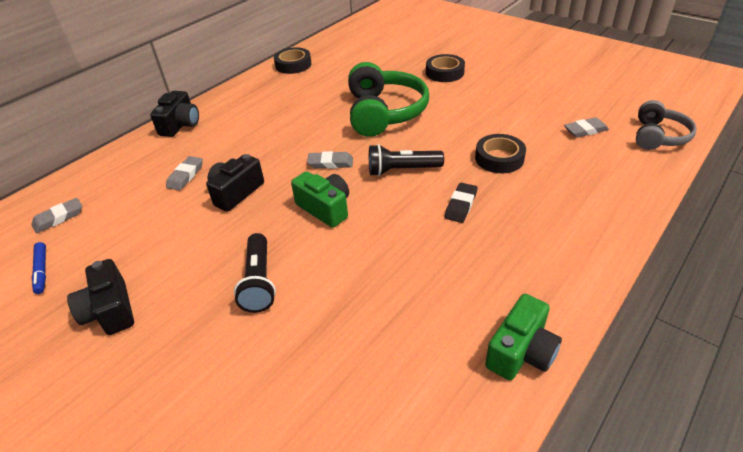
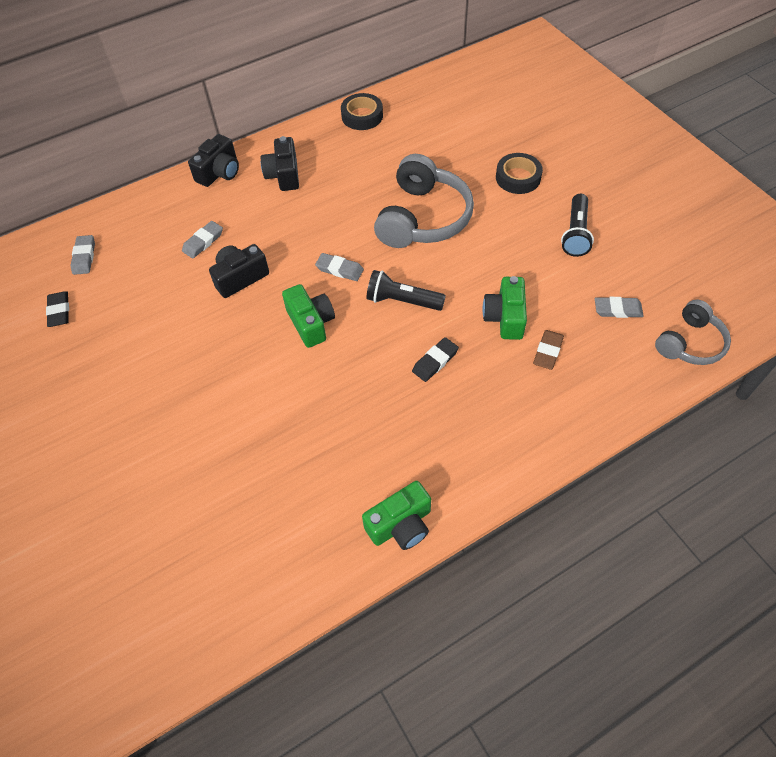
camera: 20 degrees right, 15 degrees up
grey eraser [32,198,82,233] -> grey eraser turned 75 degrees counterclockwise [71,235,95,275]
blue marker [32,242,46,294] -> black eraser [46,291,69,327]
black camera [67,259,134,335] -> black camera moved to [261,136,299,191]
black flashlight [234,233,276,313] -> black flashlight moved to [561,194,594,257]
green headphones [348,62,429,137] -> grey headphones [374,154,474,248]
black tape [475,134,526,173] -> green camera [483,276,527,340]
none -> brown eraser [533,330,564,370]

